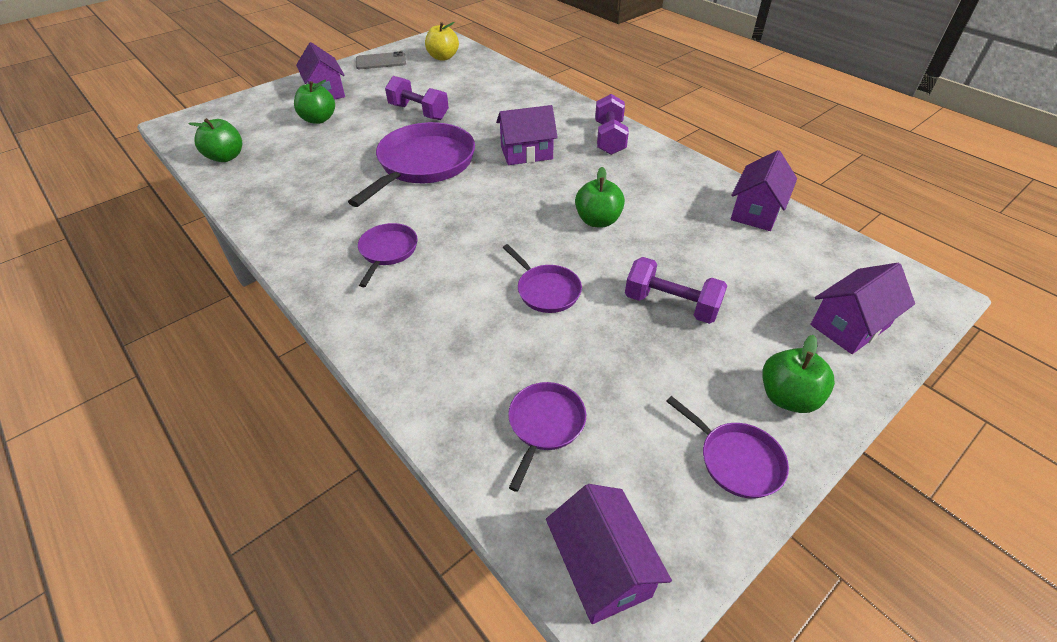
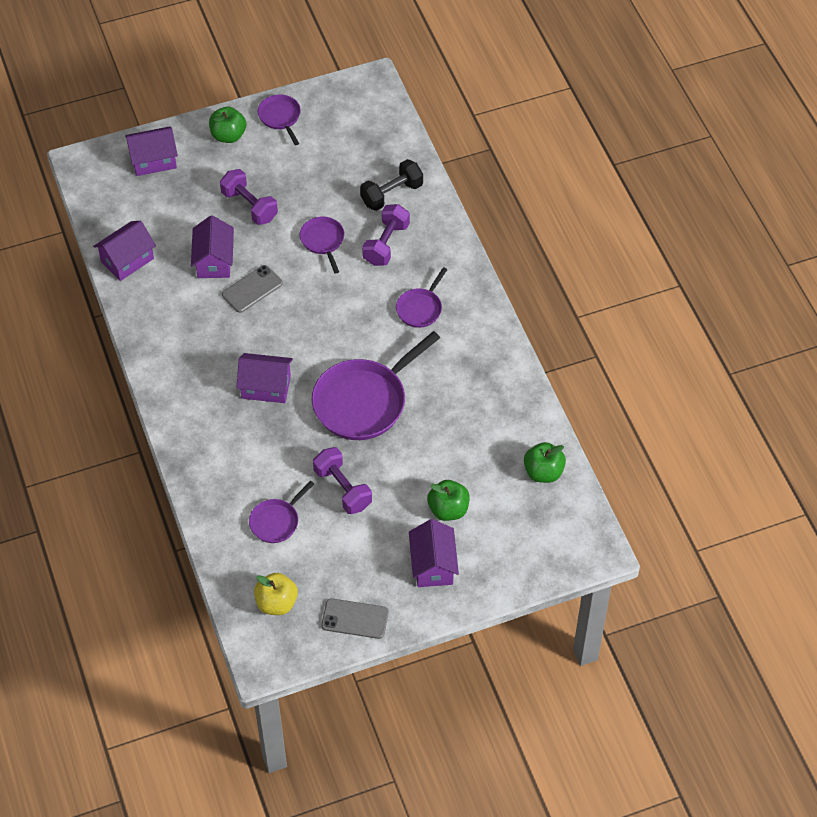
camera: 160 degrees left, 10 degrees up
purple pan [508,382,586,492] -> purple pan moved to [249,481,314,543]
purple house [546,484,672,624] -> purple house moved to [191,215,234,278]
green apple [575,167,625,227] -> grey phone [222,265,283,313]
purple dumbbell [595,94,629,155] -> purple dumbbell moved to [362,204,410,266]
none -> black dumbbell [360,159,423,211]

